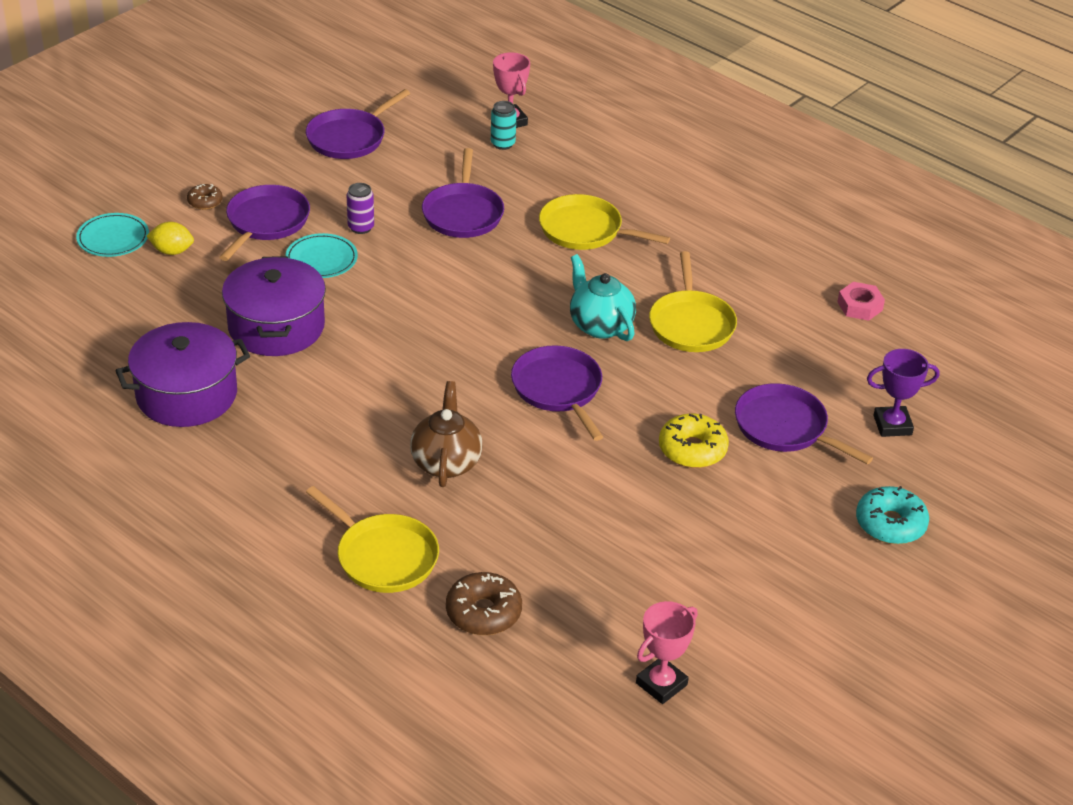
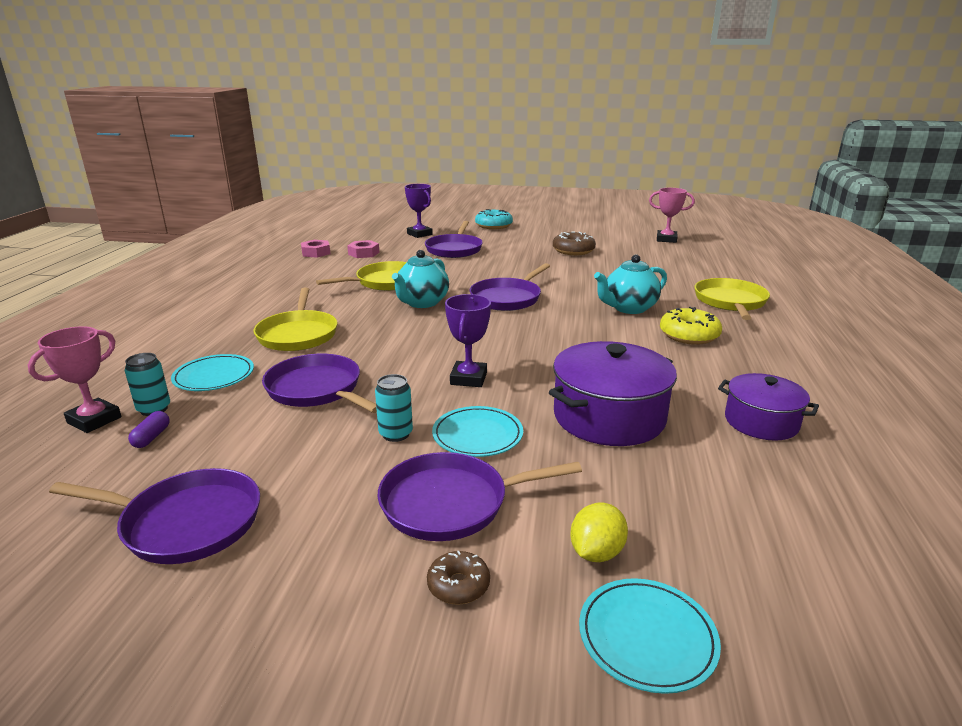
camera: 120 degrees left, 15 degrees down
purple pot [115,322,250,427] -> purple pot [718,373,819,441], size x0.63
yellow lemon [147,222,194,255] -> yellow lemon turned 60 degrees clockwise [570,503,628,562]
purple can [347,183,374,234] -> turquoise can [375,374,413,442]
brown teapot [410,381,483,487] -> turquoise teapot [594,254,667,314]
purple pan [422,148,504,238] -> purple pan turned 105 degrees counterclockwise [262,354,377,413]
brown donut [446,572,522,635] -> brown donut moved to [553,232,596,255]
yellow donut [659,414,729,468] -> yellow donut moved to [660,307,722,345]
none -> purple capsule [128,411,170,448]
none -> turquoise plate [171,354,254,391]
none -> pink nut [347,240,380,258]
none -> purple trophy [445,294,491,387]

